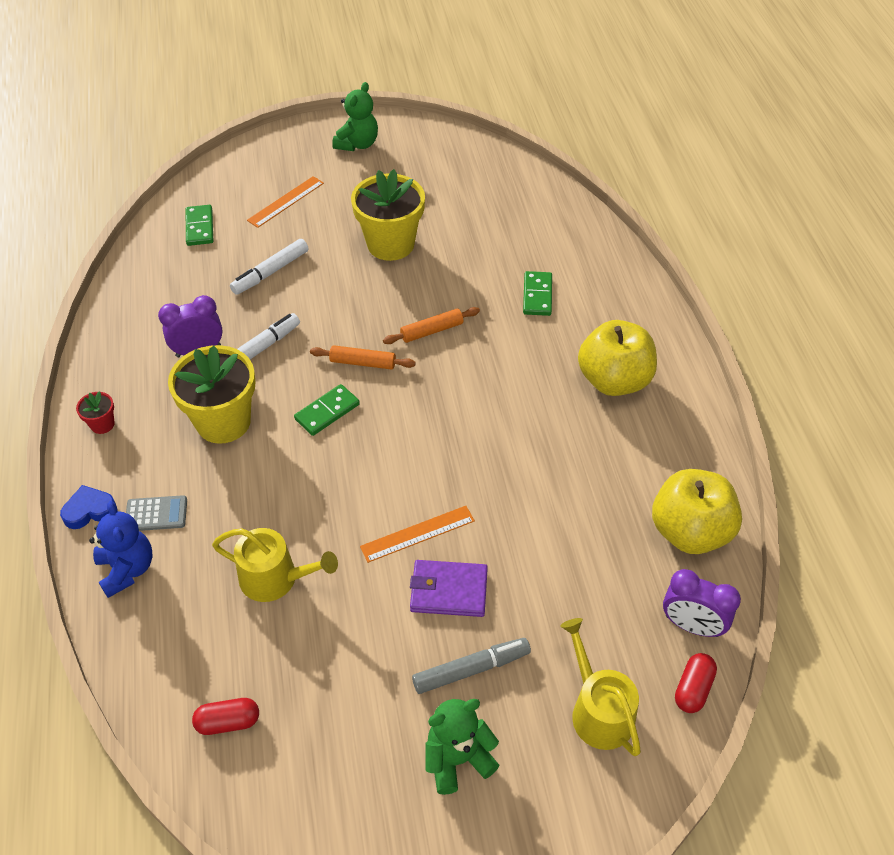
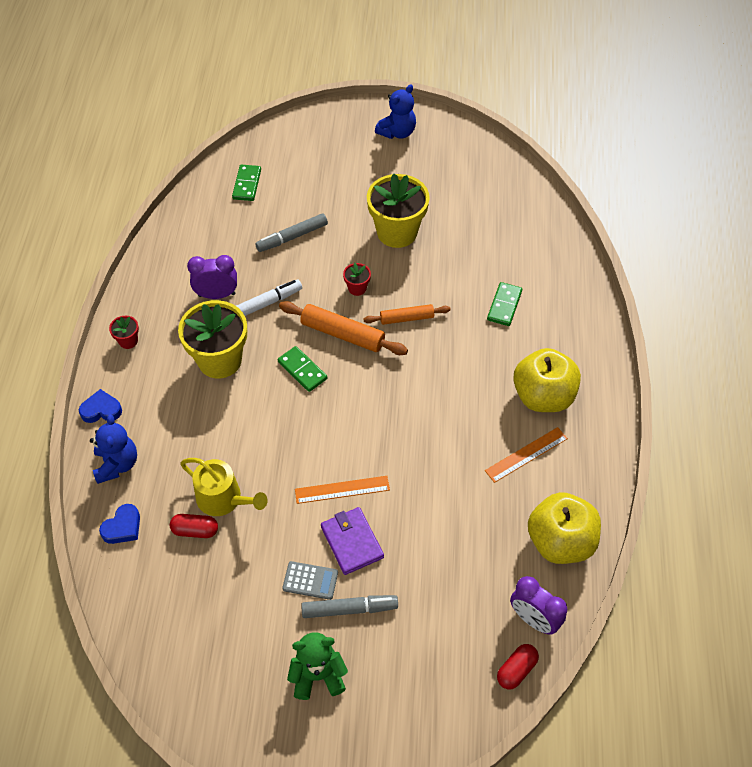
camera: 15 degrees right, 5 degrees up
grey calculator [126,495,187,531] -> grey calculator moved to [282,561,338,600]
red capsule [192,698,259,735] -> red capsule moved to [170,514,218,538]
white marker [230,239,309,295] -> grey marker [255,213,328,252]
orange ruler [247,176,324,228] -> orange ruler moved to [485,427,568,483]
green domino [294,384,360,436] -> green domino turned 75 degrees clockwise [278,346,327,392]
orange rolling pin [310,345,416,370] -> orange rolling pin [279,301,408,355], size x1.58
green teddy bear [332,82,378,151] -> blue teddy bear [375,84,416,139]
purple wallet [410,560,488,617] -> purple wallet turned 45 degrees clockwise [321,507,384,575]
yellow watering can [560,618,641,756] -> none
none -> blue heart [99,504,140,544]
none -> red flower pot [343,263,371,296]

